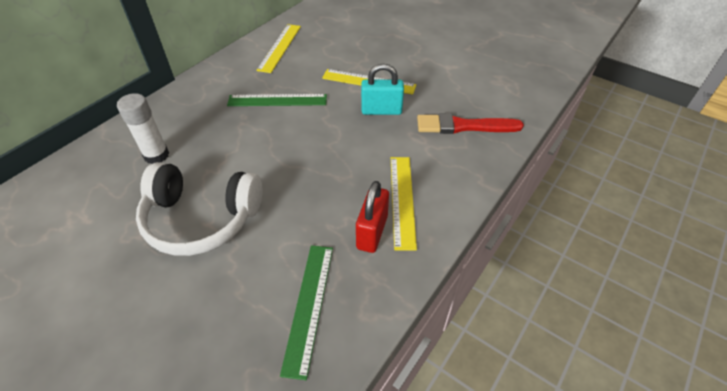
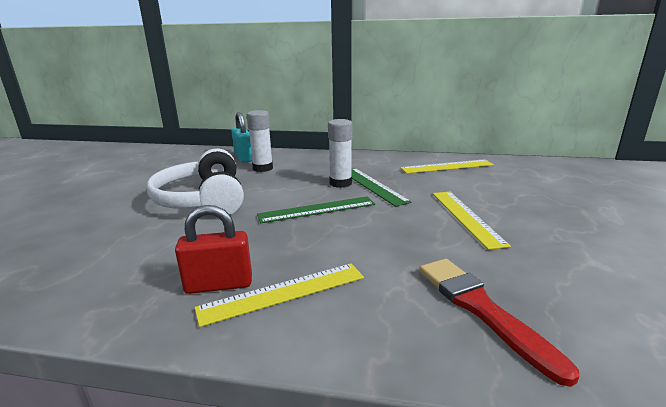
camera: 65 degrees right, 25 degrees down
green ruler [280,245,333,380] -> green ruler moved to [257,196,375,223]
turquoise padlock [361,64,404,115] -> turquoise padlock moved to [231,112,252,162]
none -> white glue stick [328,119,352,188]

